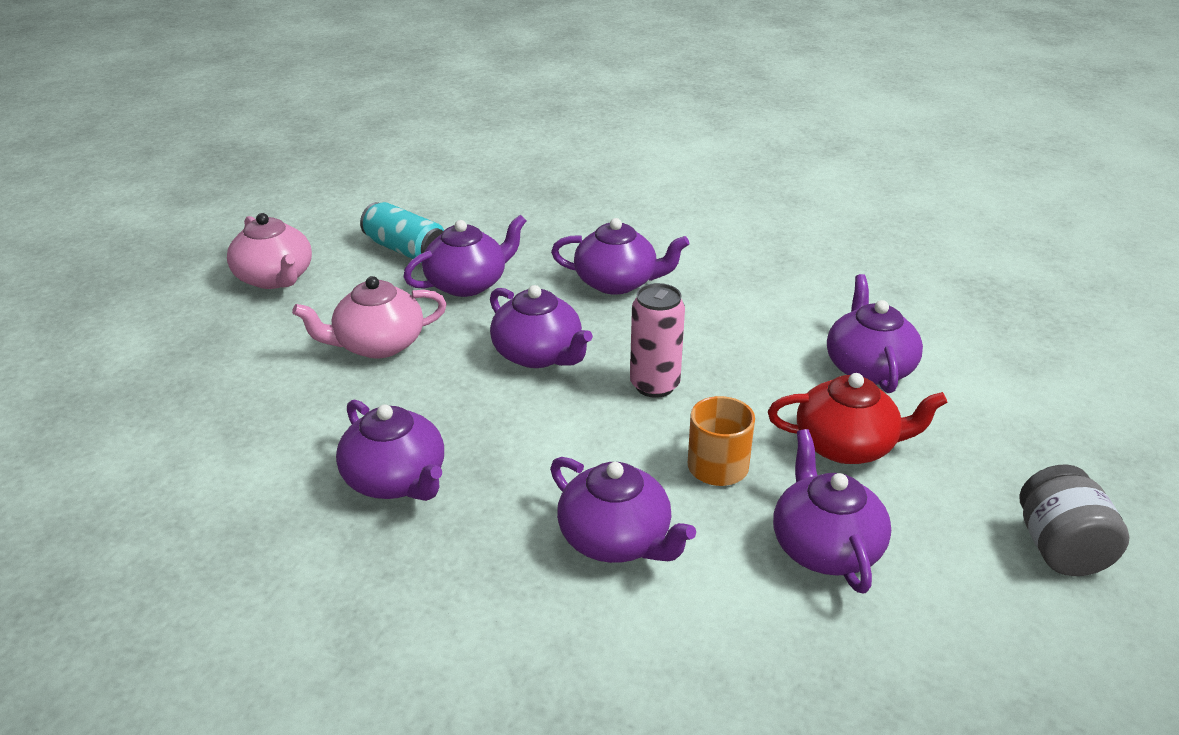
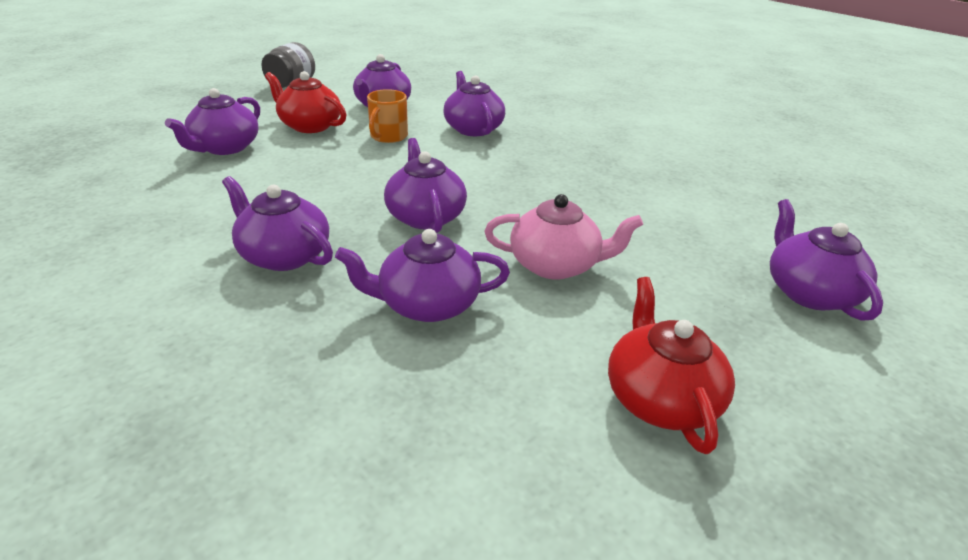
camera: 155 degrees left, 0 degrees up
pink teapot [227,213,312,289] -> red teapot [608,277,735,454]
purple teapot [336,400,444,501] -> purple teapot moved to [770,199,883,321]
turquoise can [360,202,444,263] -> none
pink can [630,283,685,398] -> none

